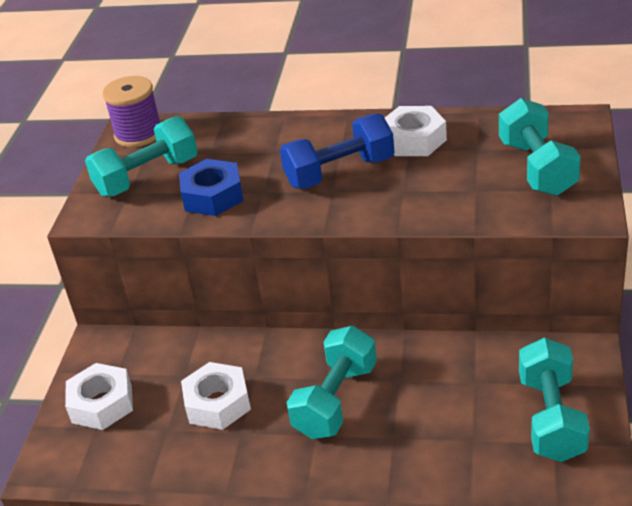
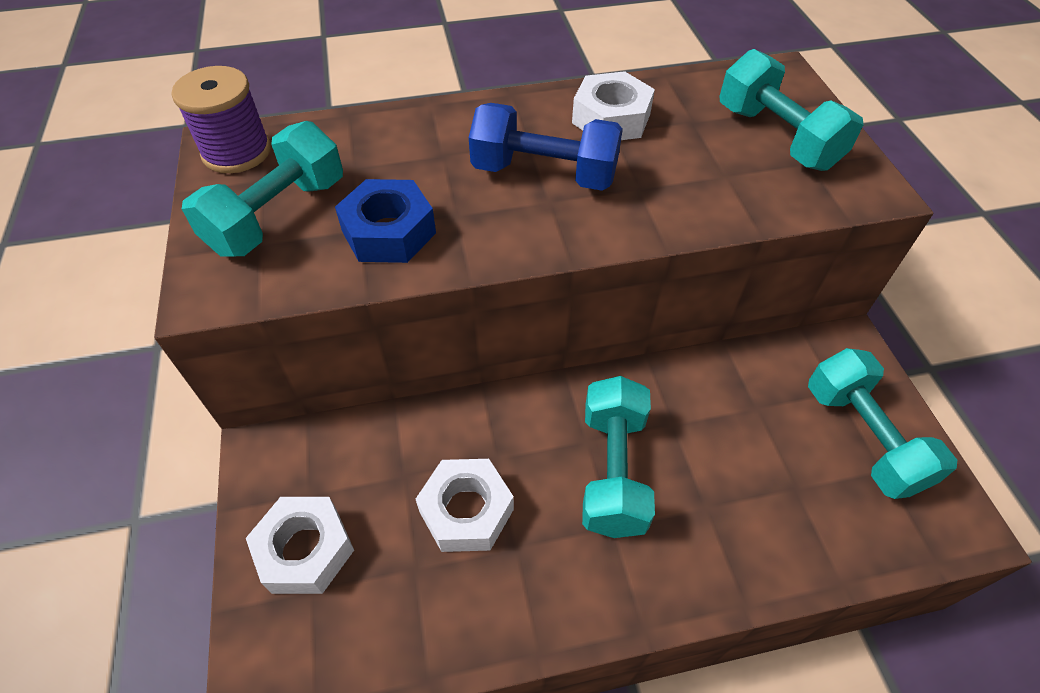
camera: 25 degrees left, 15 degrees up
blue dumbbell [280,113,394,189] -> blue dumbbell turned 60 degrees clockwise [469,103,623,191]

